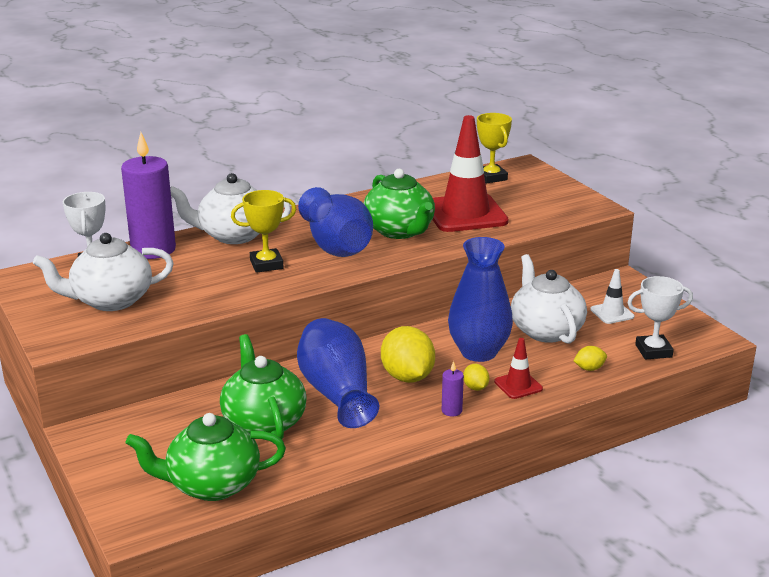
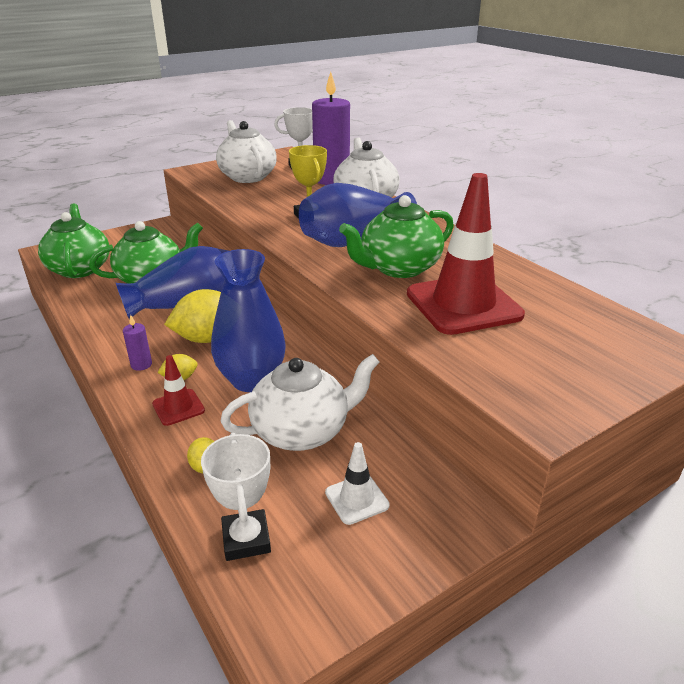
camera: 85 degrees right, 5 degrees up
yellow trophy [477,113,512,184] -> none

